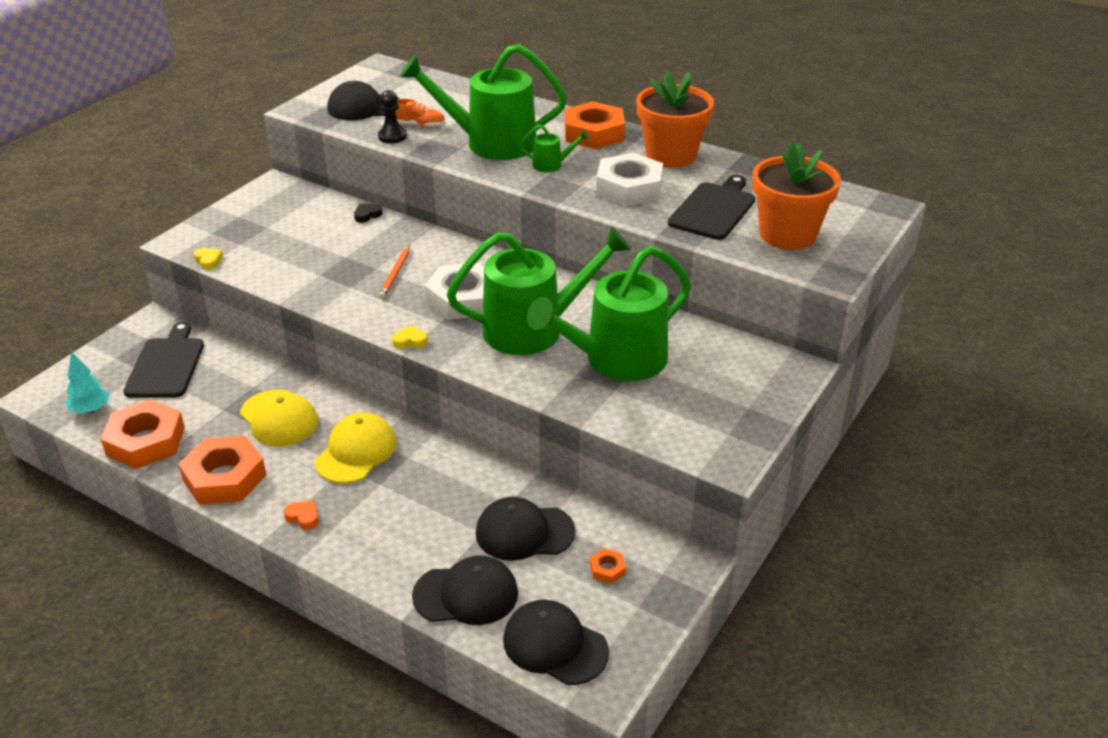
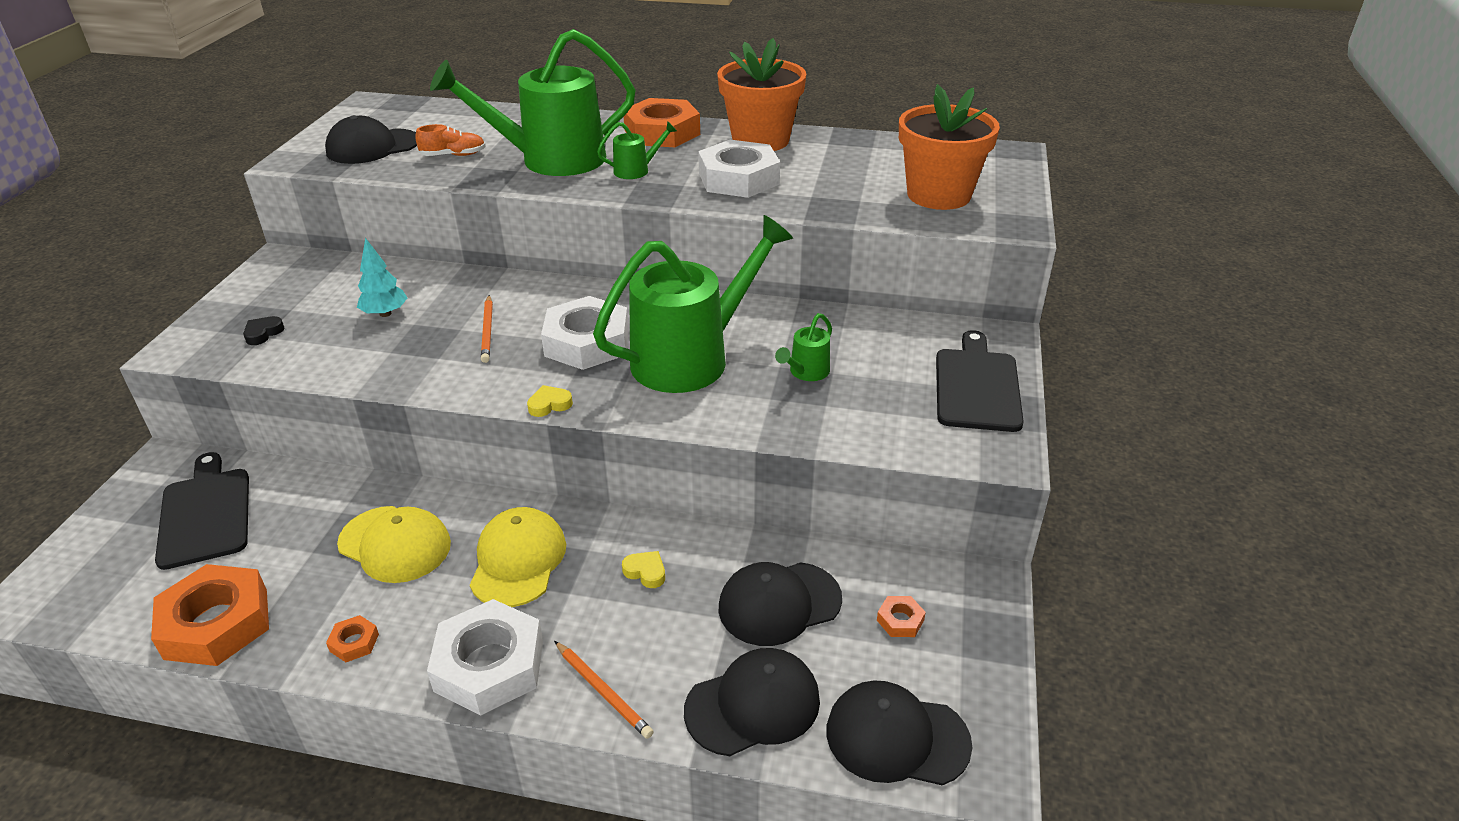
camera: 20 degrees left, 0 degrees up
turquoise tree [65,352,109,414] -> turquoise tree moved to [357,238,407,317]
orange nut [178,436,266,505] -> orange nut [326,615,379,662], size x0.42
yellow heart [194,248,223,270] -> yellow heart moved to [622,551,665,588]
orange heart [284,500,319,530] -> white nut [427,599,543,716]
black heart [354,204,383,223] -> black heart moved to [243,316,284,345]
black pawn [378,90,407,143] -> none
green watering can [527,246,691,381] -> green watering can [775,313,832,381], size x0.41
black cutting board [668,175,755,240] -> black cutting board moved to [936,330,1024,432]
none -> orange pencil [554,641,654,739]

